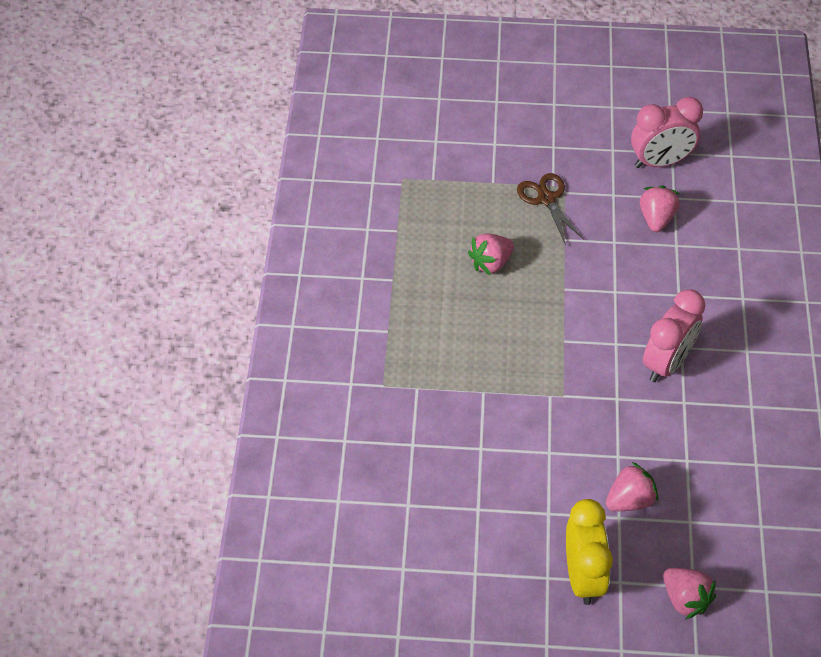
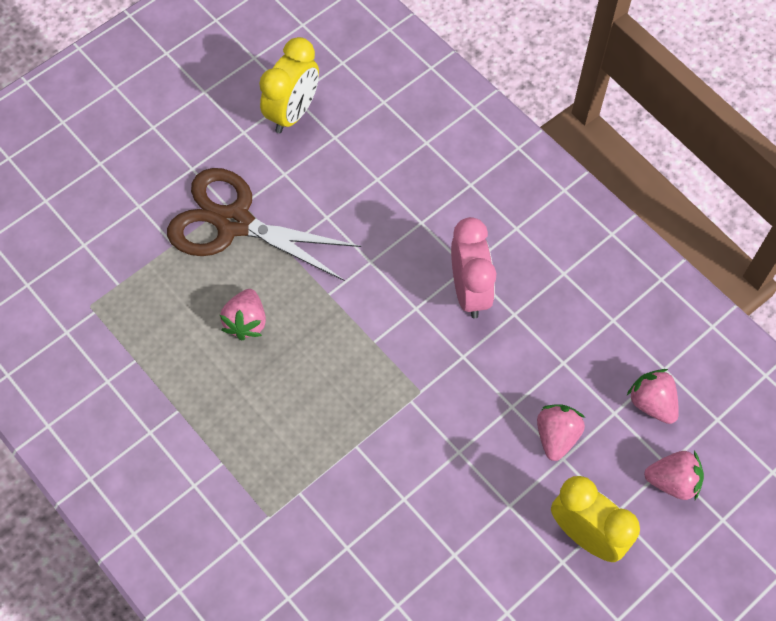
camera: 45 degrees left, 10 degrees up
brown scissors [517,173,584,245] -> brown scissors [167,168,361,281], size x1.86
pink clock [631,97,703,168] -> yellow clock [259,37,319,133]
pink strawberry [640,186,680,232] -> pink strawberry moved to [627,369,679,424]

